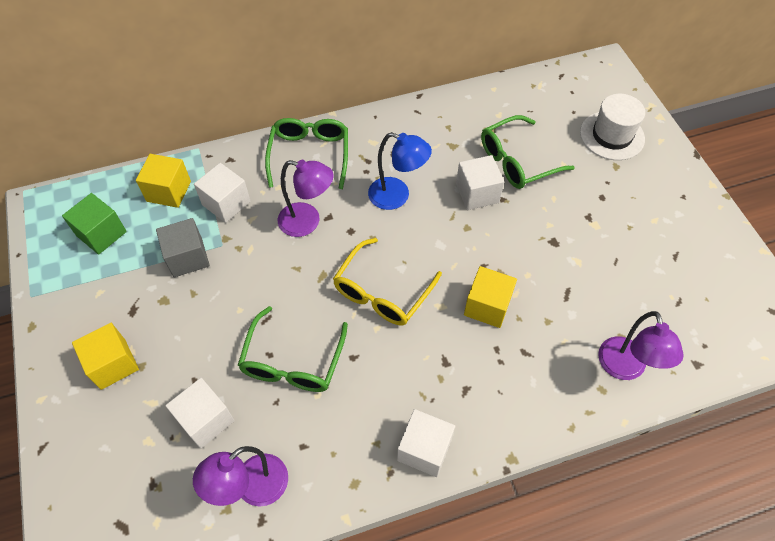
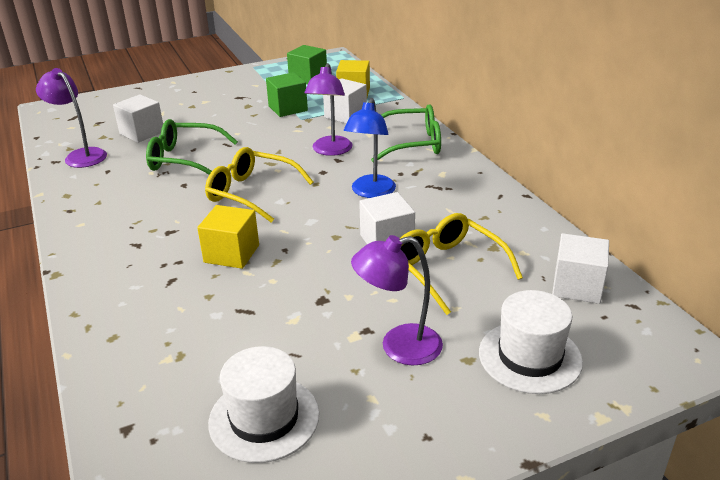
camera: 85 degrees right, 25 degrees down
yellow cube [72,323,139,390] -> none
grey cube [156,218,210,277] -> green cube [266,72,308,117]
white cube [397,409,455,477] -> white cube moved to [552,233,609,304]
green glasses [481,115,575,189] -> yellow glasses [400,213,523,315]
purple lamp [598,311,684,380] -> purple lamp moved to [351,235,443,365]
none -> white hat [208,346,319,463]

